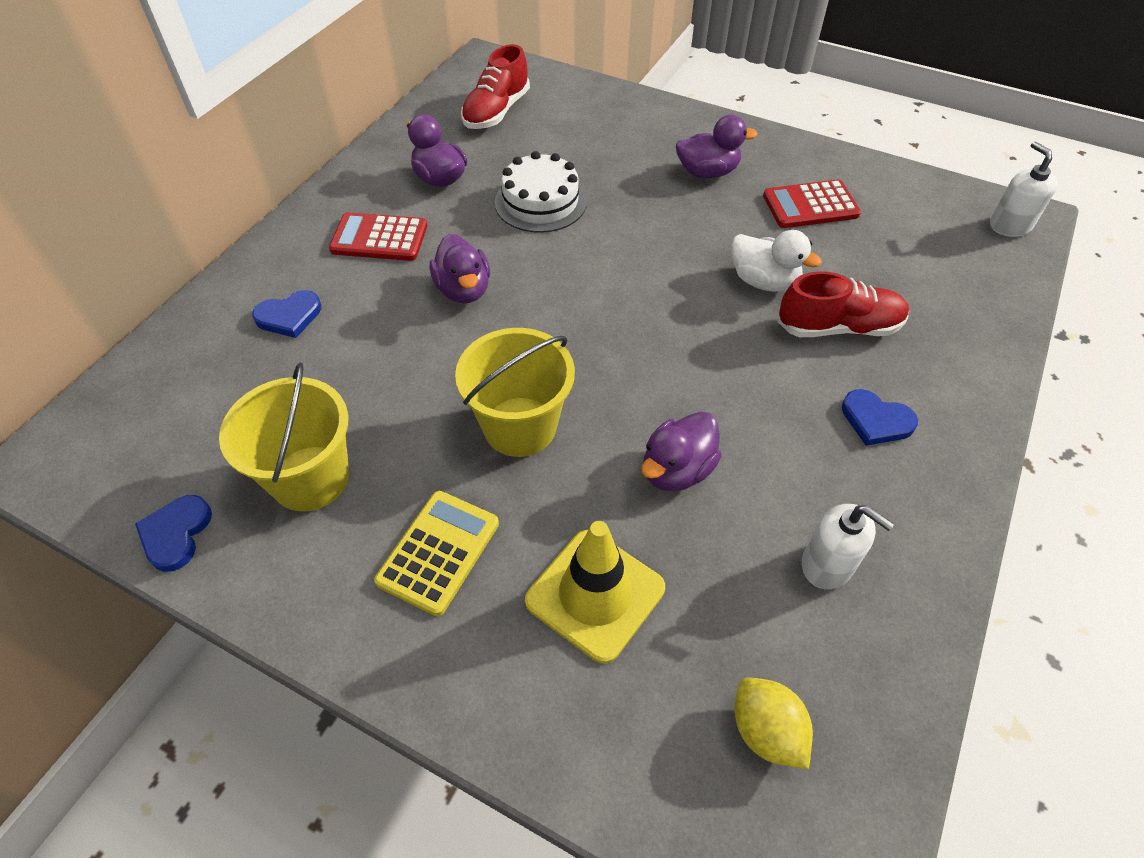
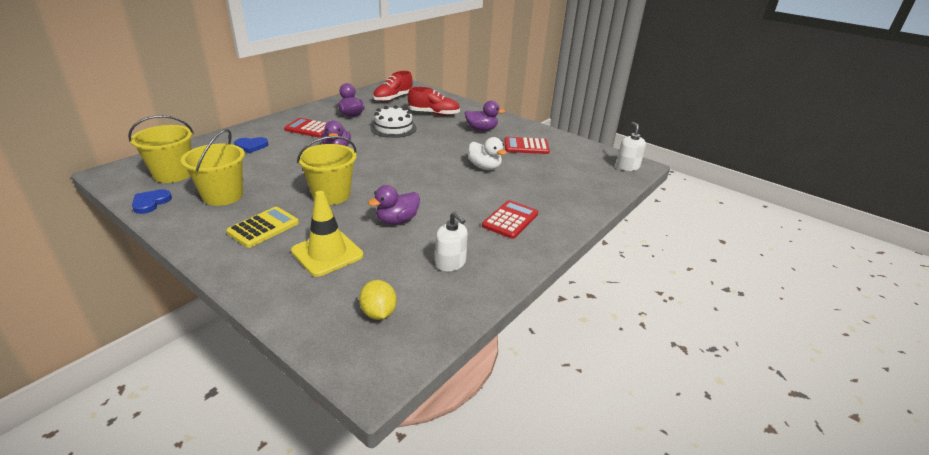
camera: 10 degrees right, 20 degrees down
red shoe [777,271,909,337] -> red shoe moved to [408,87,460,116]
blue heart [842,389,918,446] -> red calculator [482,200,538,239]
none -> yellow bucket [128,115,194,183]

